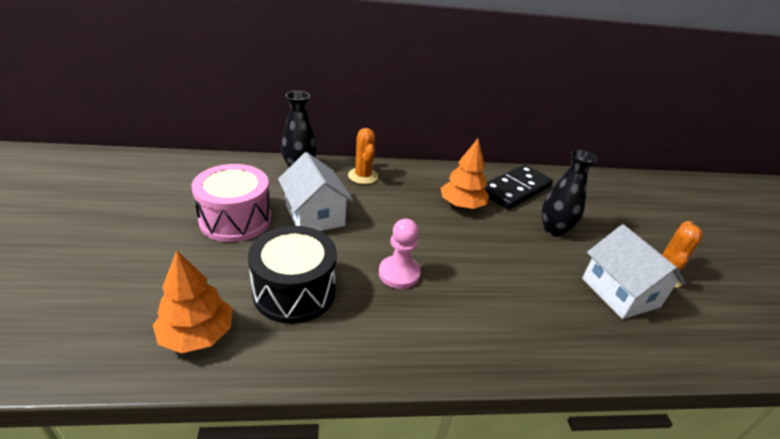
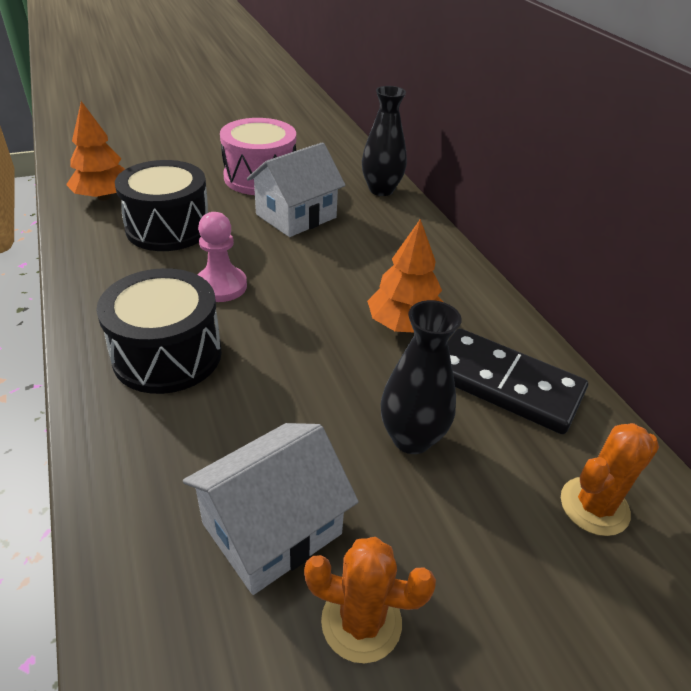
camera: 75 degrees right, 5 degrees up
orange cactus [348,128,378,184] -> orange cactus moved to [561,423,659,536]
none -> black drum [96,268,222,394]

